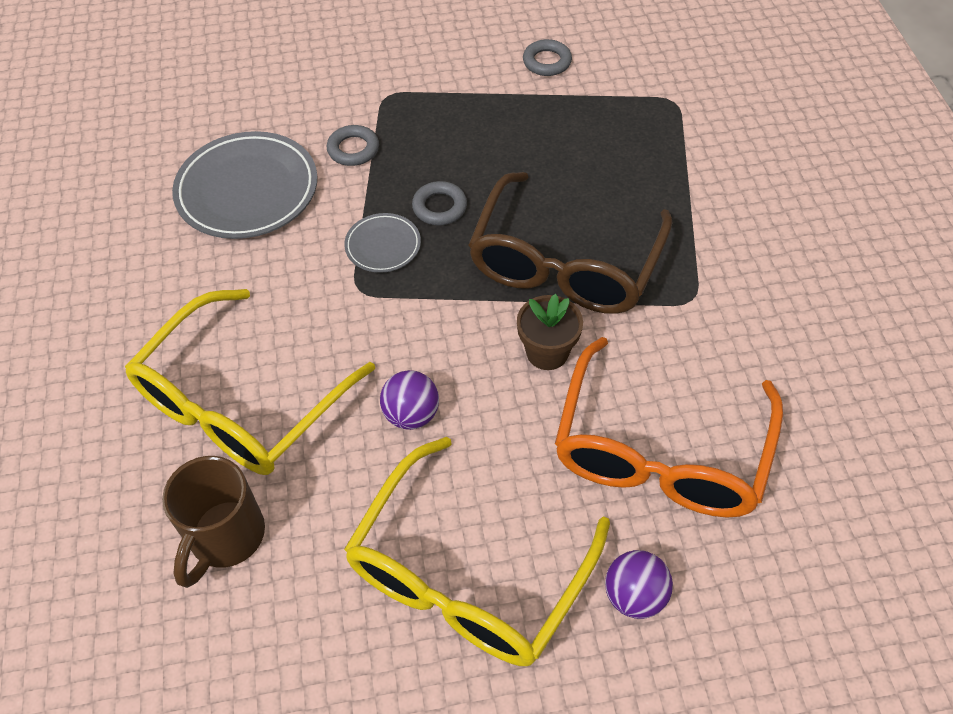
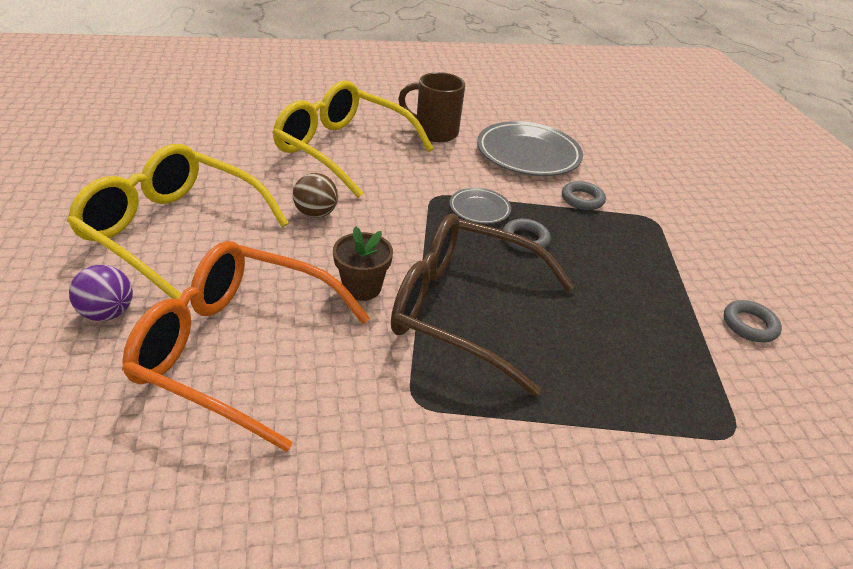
camera: 85 degrees right, 15 degrees down
brown mug [162,456,265,588] -> brown mug moved to [398,72,465,142]
purple ball [380,370,439,430] -> brown ball [293,173,338,218]

